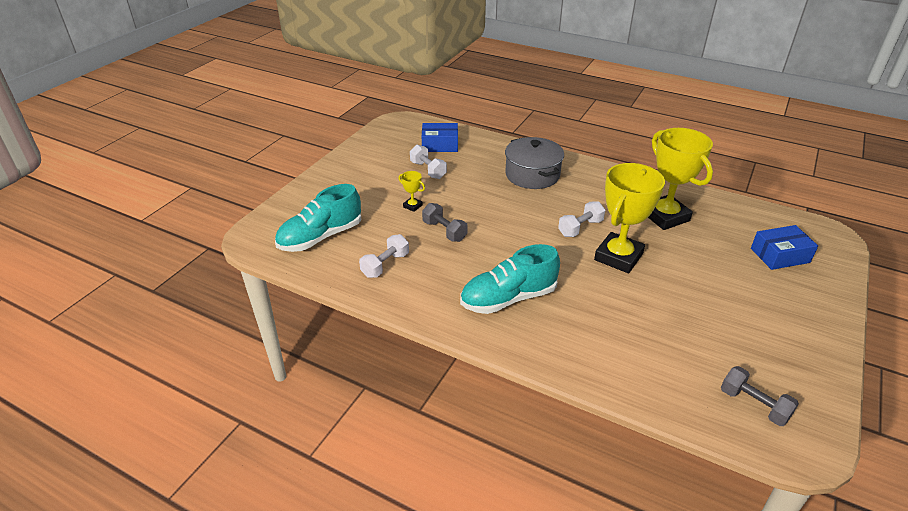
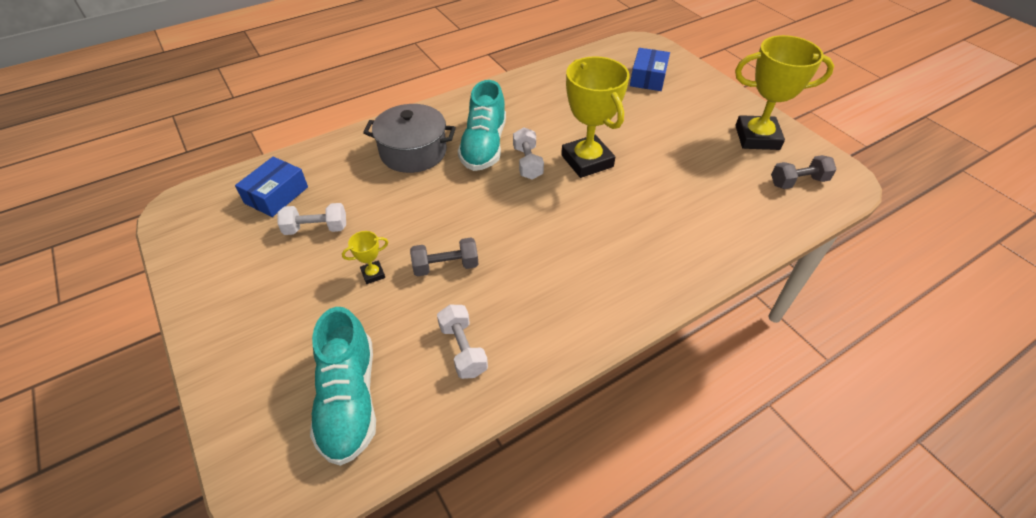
camera: 60 degrees left, 10 degrees up
turquoise shoe [460,244,560,314] -> turquoise shoe moved to [458,80,506,171]
yellow trophy [648,128,713,230] -> yellow trophy moved to [735,35,834,150]

